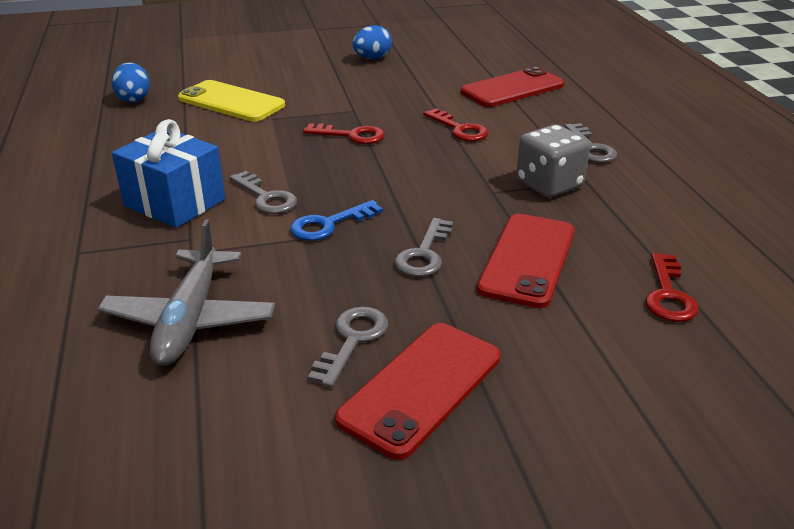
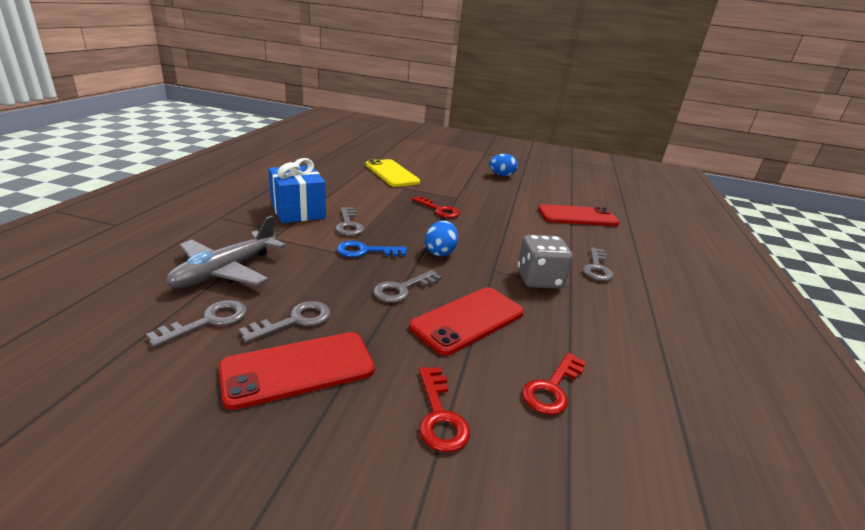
camera: 25 degrees right, 5 degrees down
blue egg [111,62,150,102] -> blue egg moved to [425,220,458,257]
red key [423,108,489,141] -> red key moved to [419,367,470,452]
none -> grey key [146,300,247,347]

